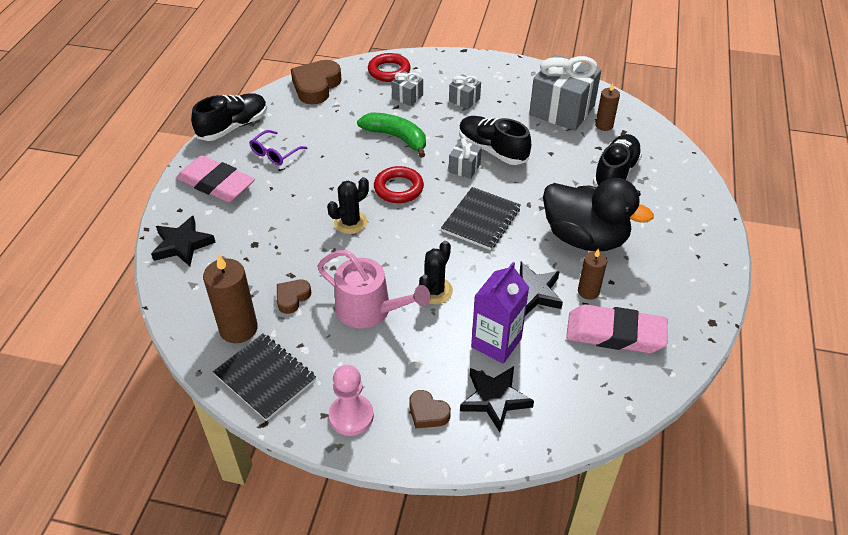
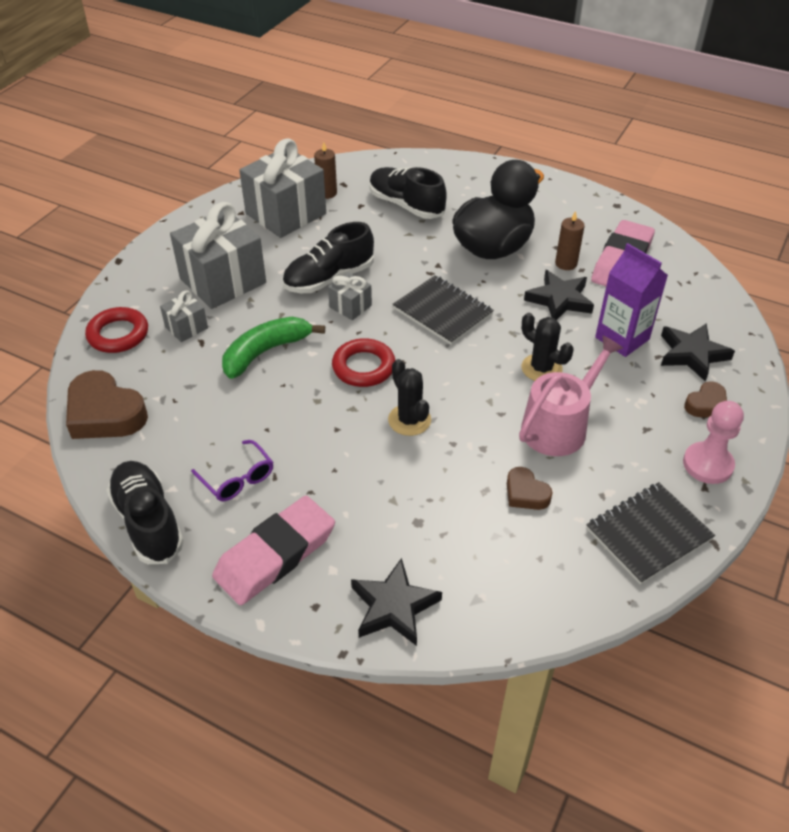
camera: 75 degrees left, 0 degrees up
brown candle [203,254,258,343] -> none
grey gift [449,74,481,109] -> grey gift [170,202,266,309], size x2.13

